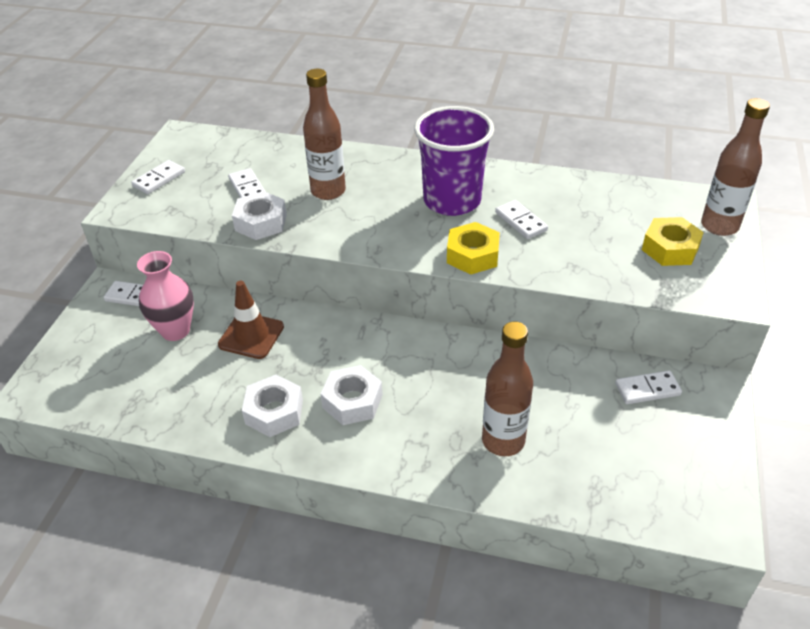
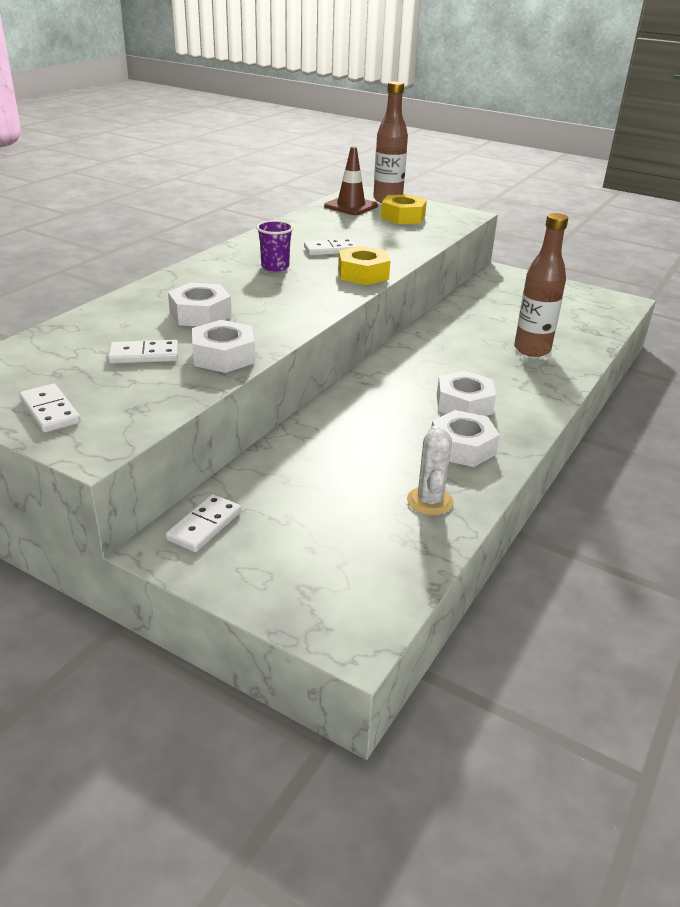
camera: 75 degrees left, 10 degrees down
pink vase [137,251,194,341] -> none
brown traffic cone [218,281,284,359] -> brown traffic cone moved to [324,146,378,215]
brown bottle [303,69,346,200] -> white nut [168,283,232,326]
purple cup [414,106,494,216] -> purple cup [256,220,293,272], size x0.47
white domino [615,370,682,404] -> none
none -> white cactus [407,425,454,515]

